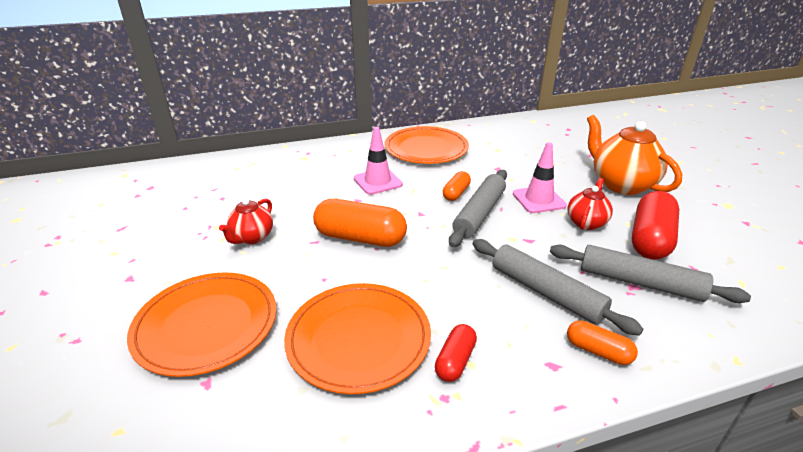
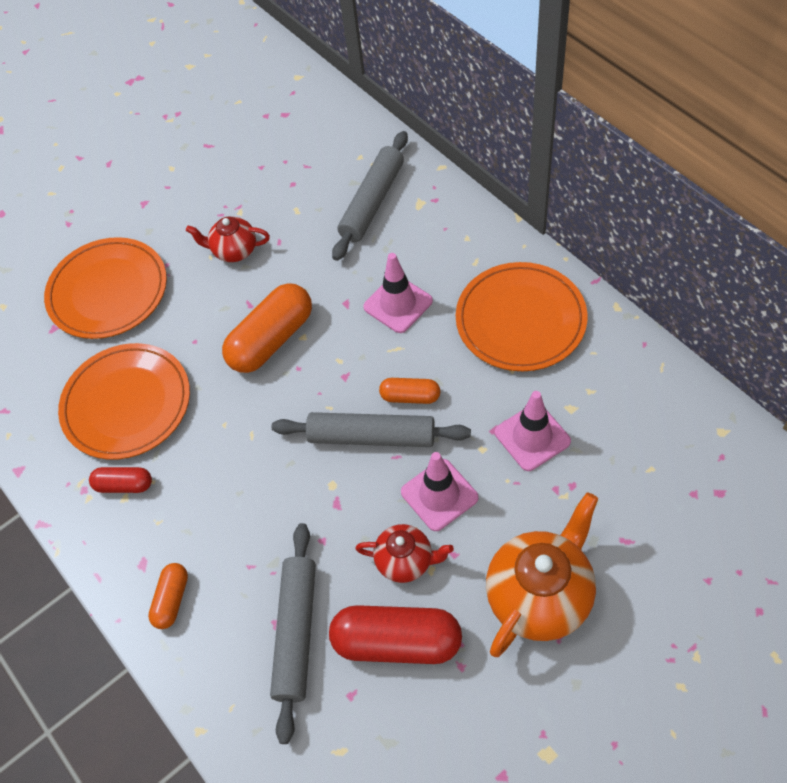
camera: 75 degrees right, 25 degrees up
orange capsule [313,199,407,247] -> orange capsule turned 45 degrees clockwise [222,283,312,373]
grey rolling pin [473,239,643,336] -> grey rolling pin moved to [332,131,408,261]
none -> pink traffic cone [495,391,571,471]

